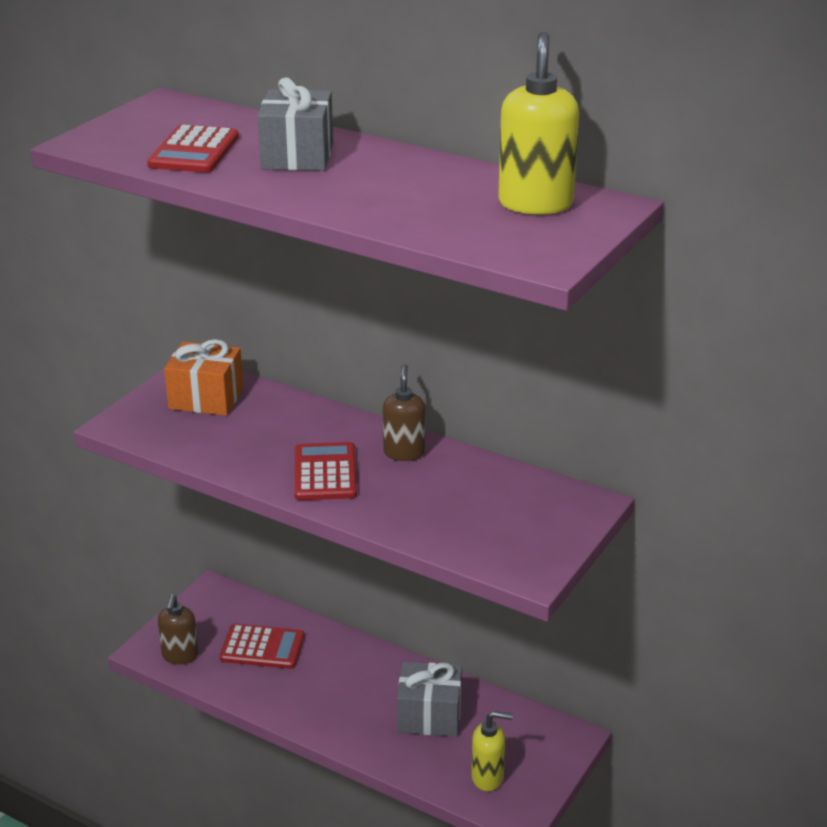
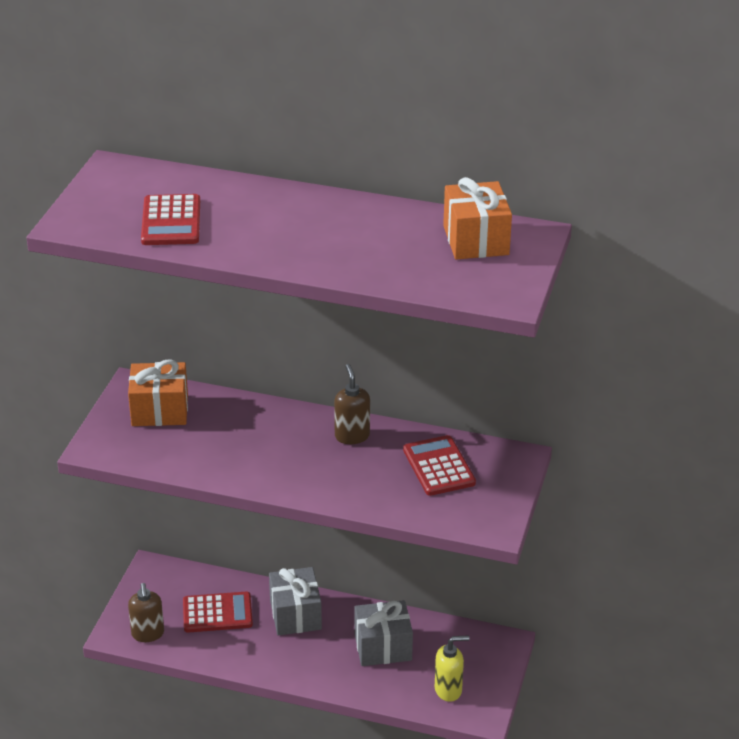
camera: 15 degrees left, 5 degrees up
grey gift [257,78,333,171] -> grey gift moved to [269,567,322,636]
red calculator [294,442,357,500] -> red calculator moved to [403,435,476,496]
yellow soap dispenser [498,32,579,215] -> orange gift [443,177,512,259]

